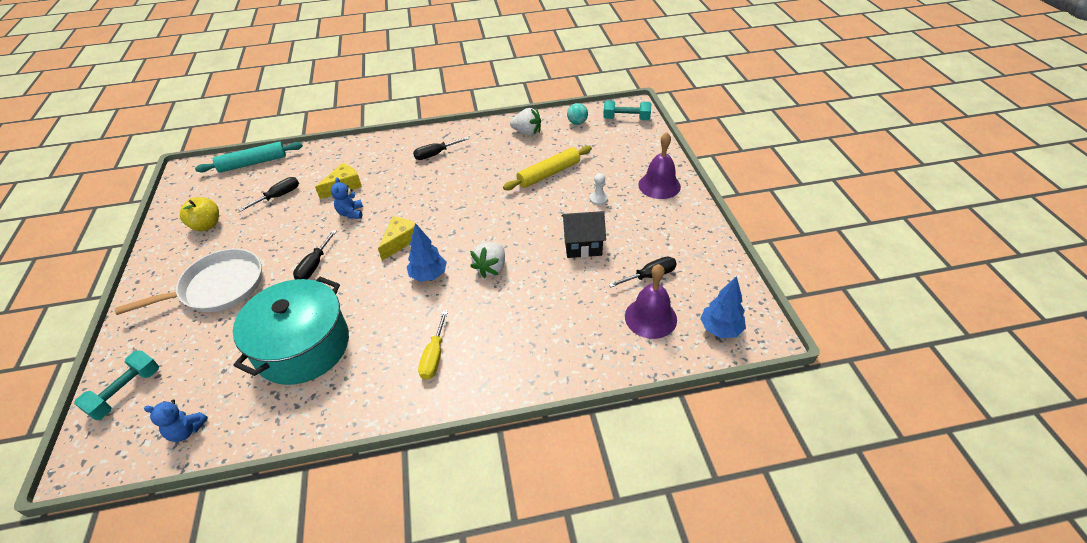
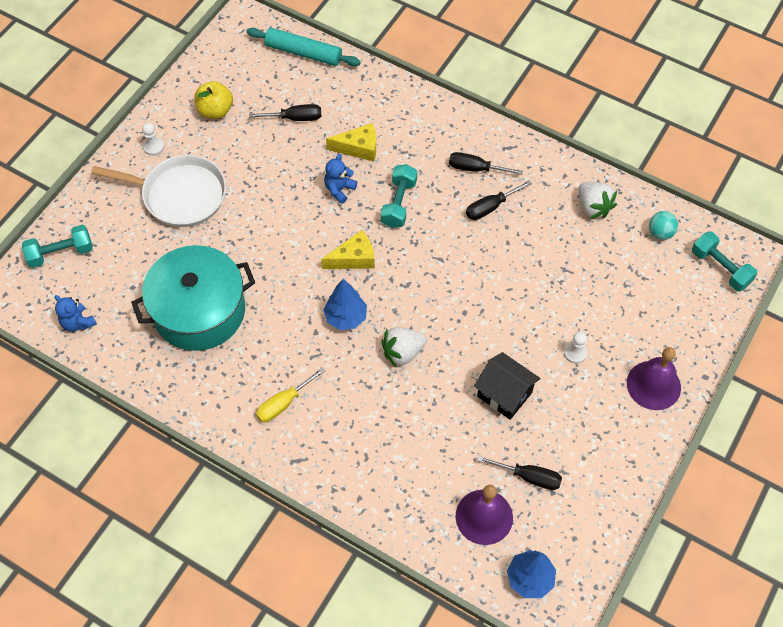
camera: 40 degrees right, 15 degrees up
black screwdriver [293,230,337,279] -> black screwdriver moved to [466,180,532,220]
yellow rolling pin [503,146,592,190] -> none
none -> white pawn [142,123,164,156]
none -> turquoise dumbbell [381,164,417,228]

